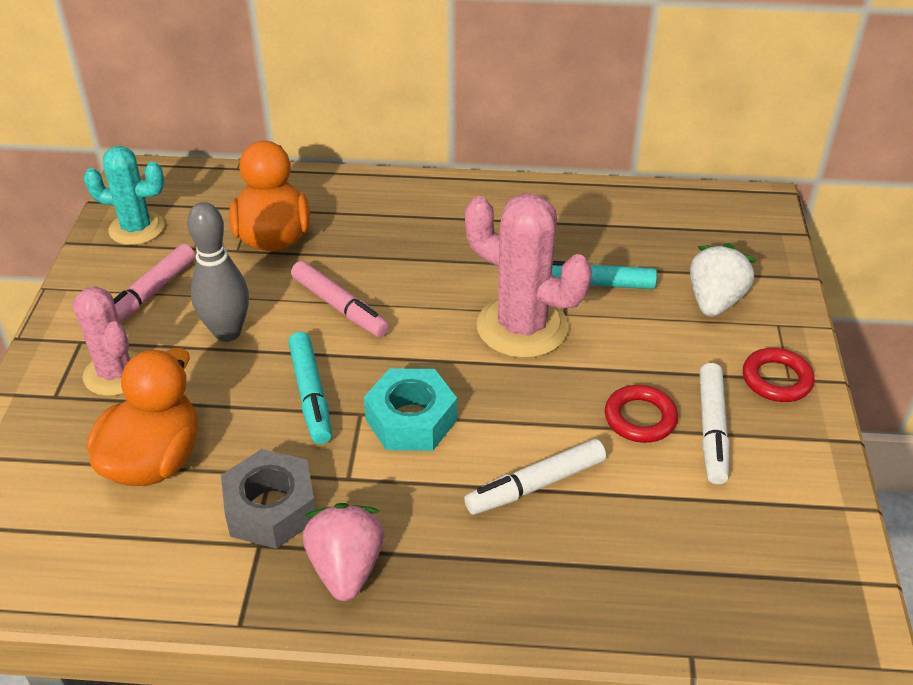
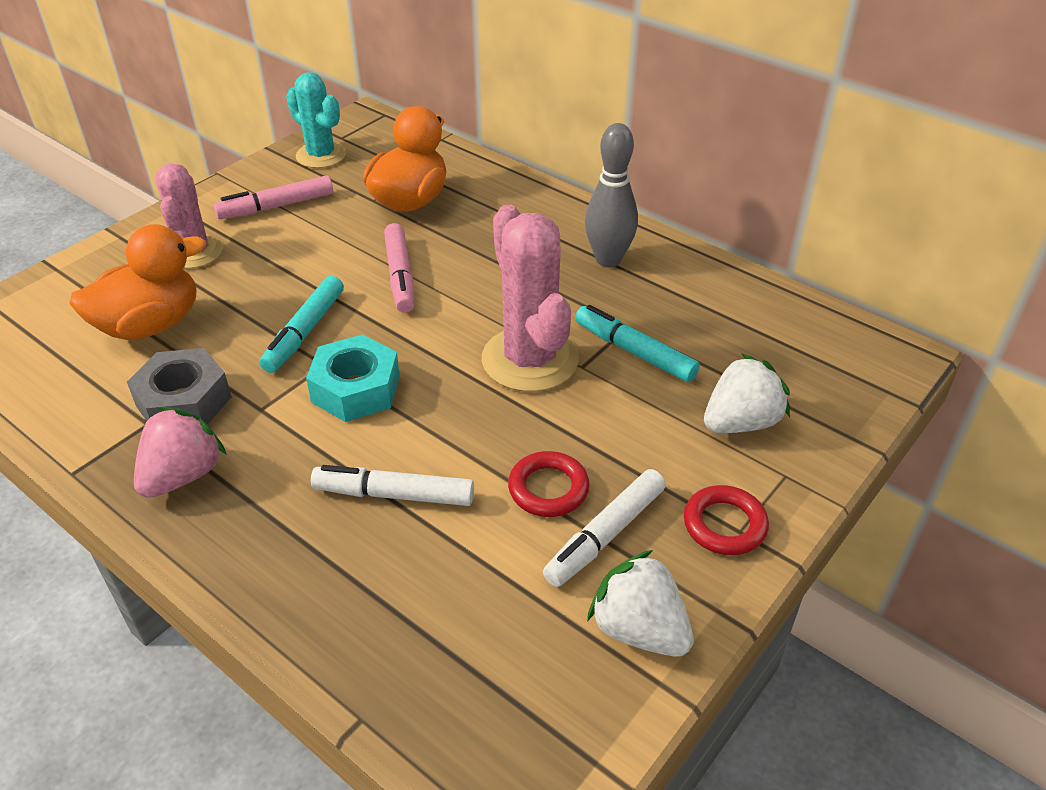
camera: 35 degrees right, 0 degrees up
grey bowling pin [187,202,249,342] -> grey bowling pin moved to [585,123,638,267]
none -> white strawberry [587,550,694,657]

